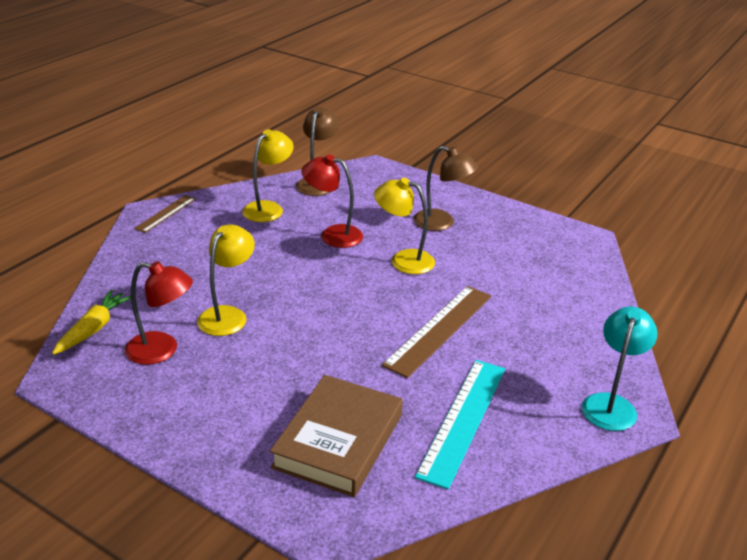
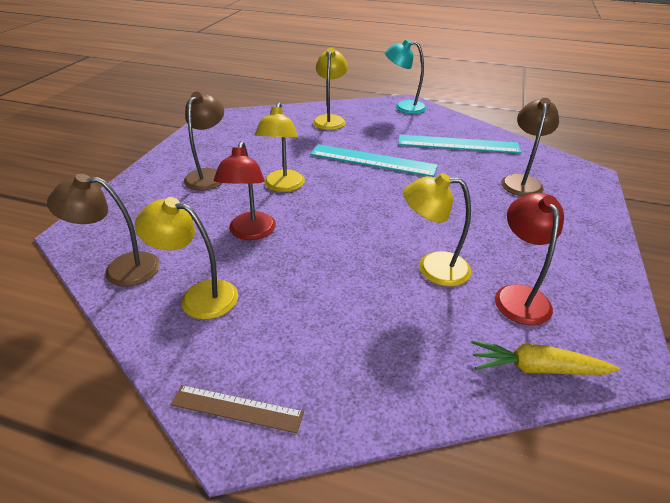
camera: 105 degrees left, 5 degrees up
brown book [270,375,403,497] -> brown lamp [501,98,559,197]
brown ruler [382,286,491,378] -> turquoise ruler [310,144,438,177]
none -> yellow lamp [313,48,348,130]

